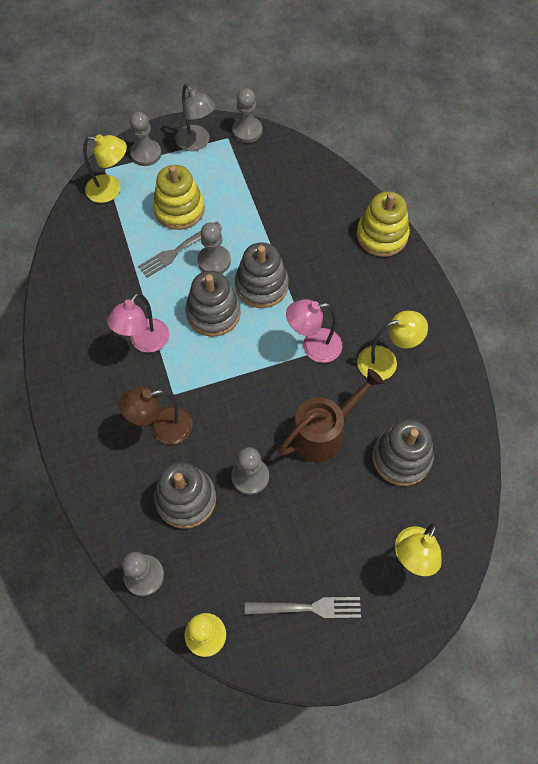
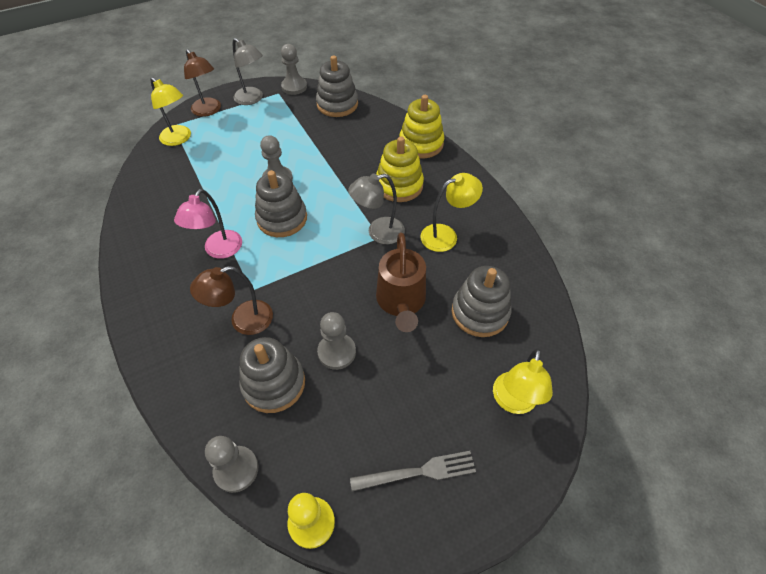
camera: 10 degrees left, 10 degrees down
yellow lamp [83,134,127,203] -> yellow lamp turned 45 degrees clockwise [150,77,191,146]
grey pawn [130,112,161,166] -> brown lamp [184,49,221,117]
grey fork [138,222,222,278] -> none
yellow stacking toy [153,165,205,230] -> yellow stacking toy moved to [376,136,424,202]
grey stacking toy [235,242,289,308] -> grey stacking toy moved to [316,55,358,117]
brown watering can [278,369,384,463] -> brown watering can turned 135 degrees clockwise [376,233,426,332]
pink lamp [286,299,342,363] -> grey lamp [348,174,405,244]

